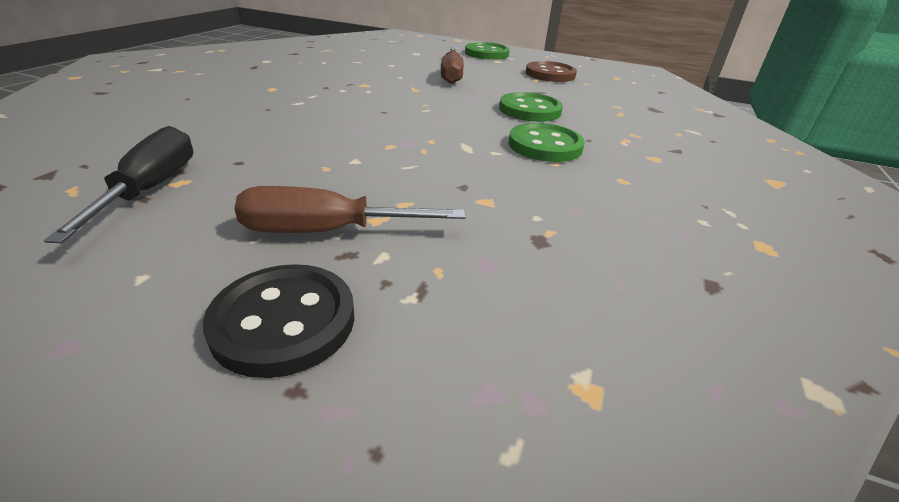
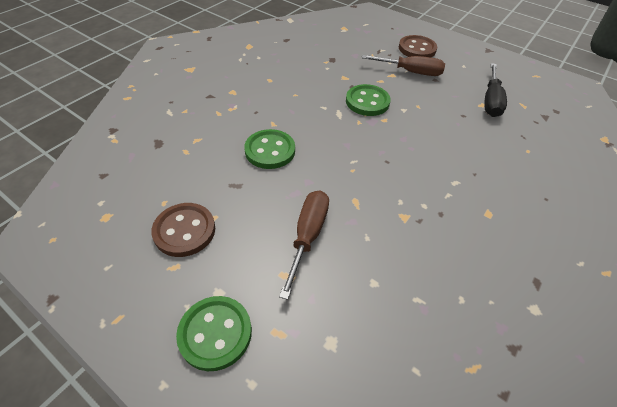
camera: 165 degrees left, 15 degrees up
black button [203,264,354,378] -> brown button [399,35,437,57]
green button [509,123,585,162] -> green button moved to [346,84,391,116]

